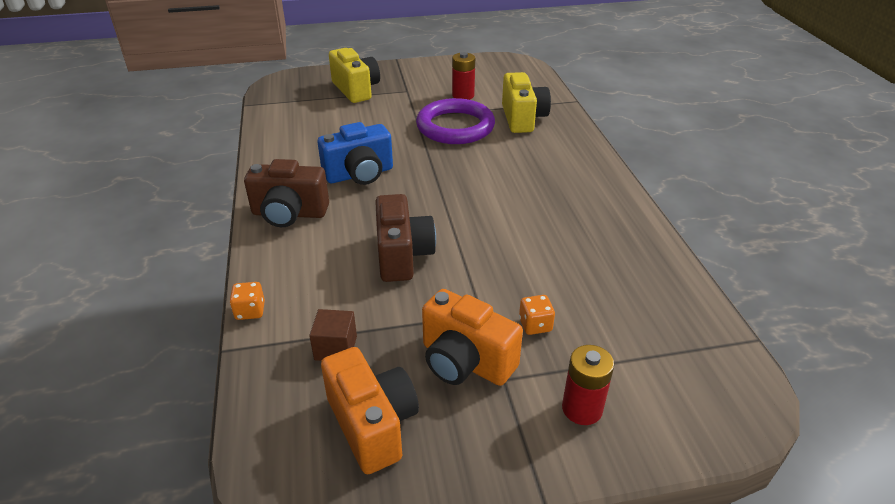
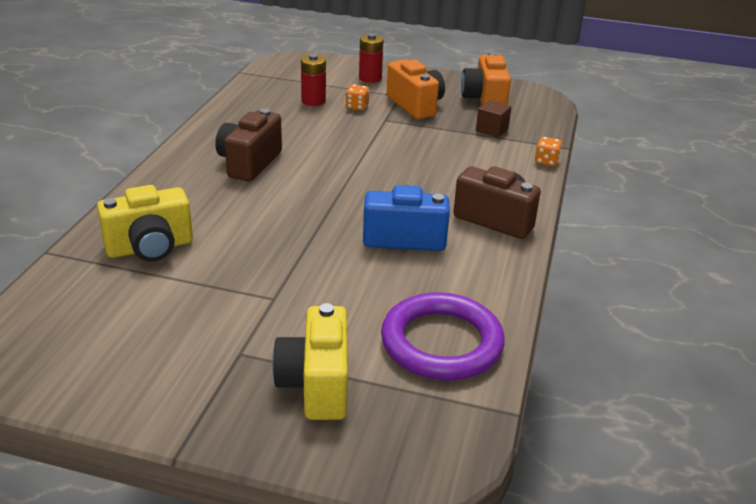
camera: 155 degrees left, 5 degrees down
brown camera [375,194,436,282] -> brown camera moved to [215,108,282,181]
purple ring [416,98,495,144] -> purple ring moved to [381,292,505,381]
red battery [452,52,475,100] -> red battery moved to [301,54,326,106]
yellow camera [502,72,551,133] -> yellow camera turned 135 degrees counterclockwise [97,185,193,262]

